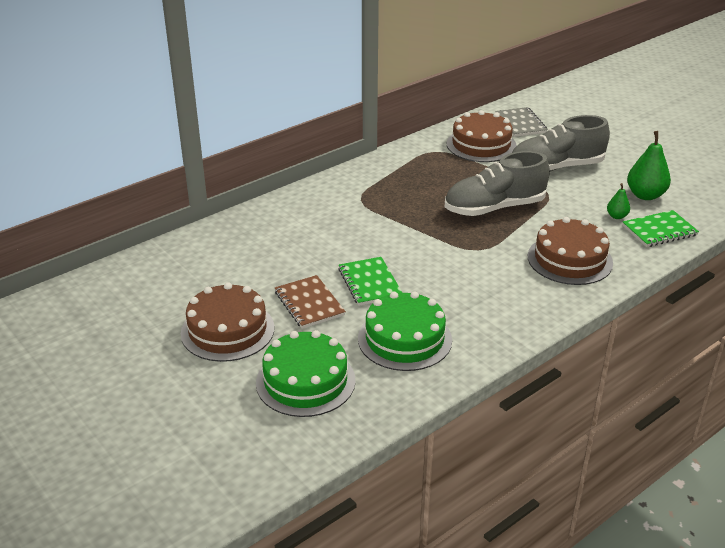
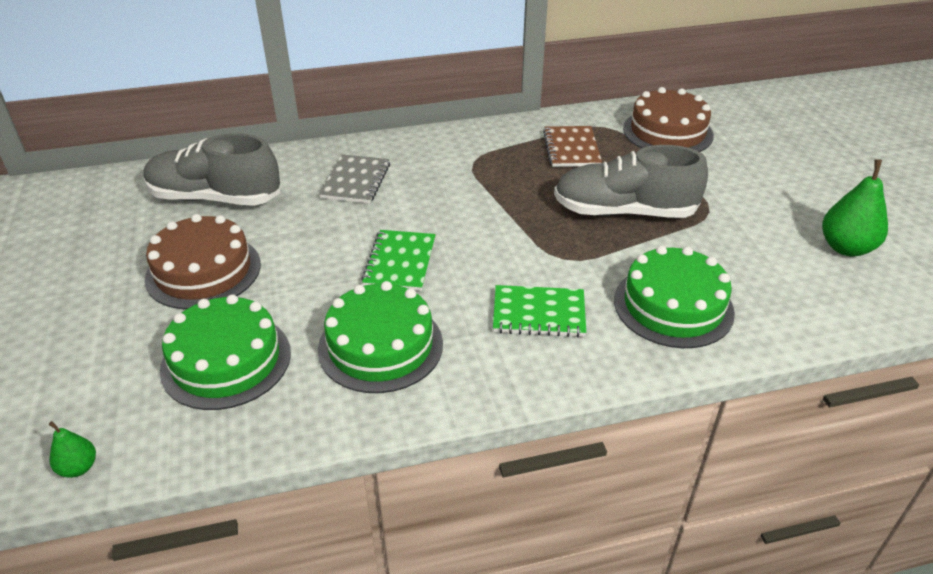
camera: 25 degrees right, 5 degrees up
brown notebook [275,275,346,329] -> brown notebook moved to [543,126,602,167]
grey notebook [495,107,548,137] -> grey notebook moved to [319,154,390,204]
grey shoe [512,115,610,171] -> grey shoe moved to [143,133,280,206]
brown cake [528,217,613,285] -> green cake [614,246,735,348]
green pear [607,183,630,219] -> green pear moved to [49,421,96,478]
green notebook [622,210,699,247] -> green notebook moved to [493,285,586,337]

